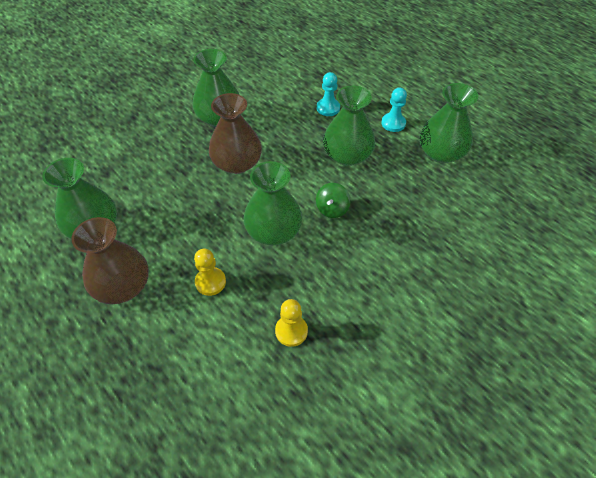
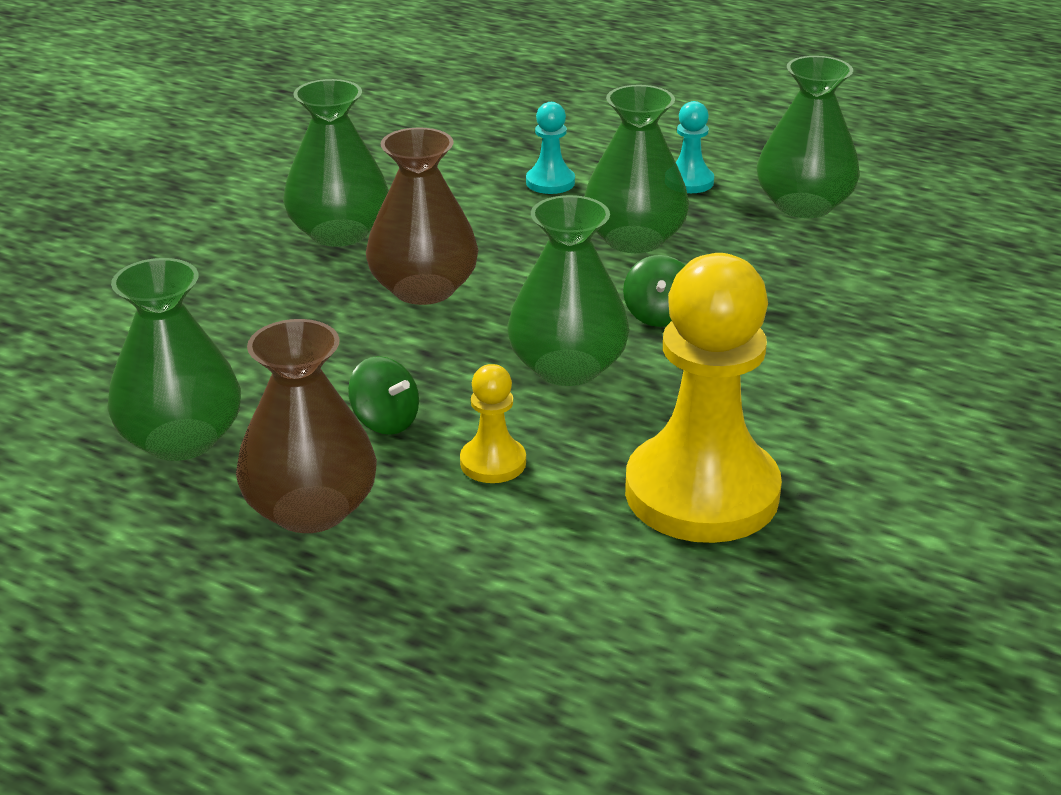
camera: 20 degrees left, 20 degrees down
yellow pawn [275,299,308,347] -> yellow pawn [625,253,782,543], size x2.27
none -> green spinning top [348,356,419,435]

